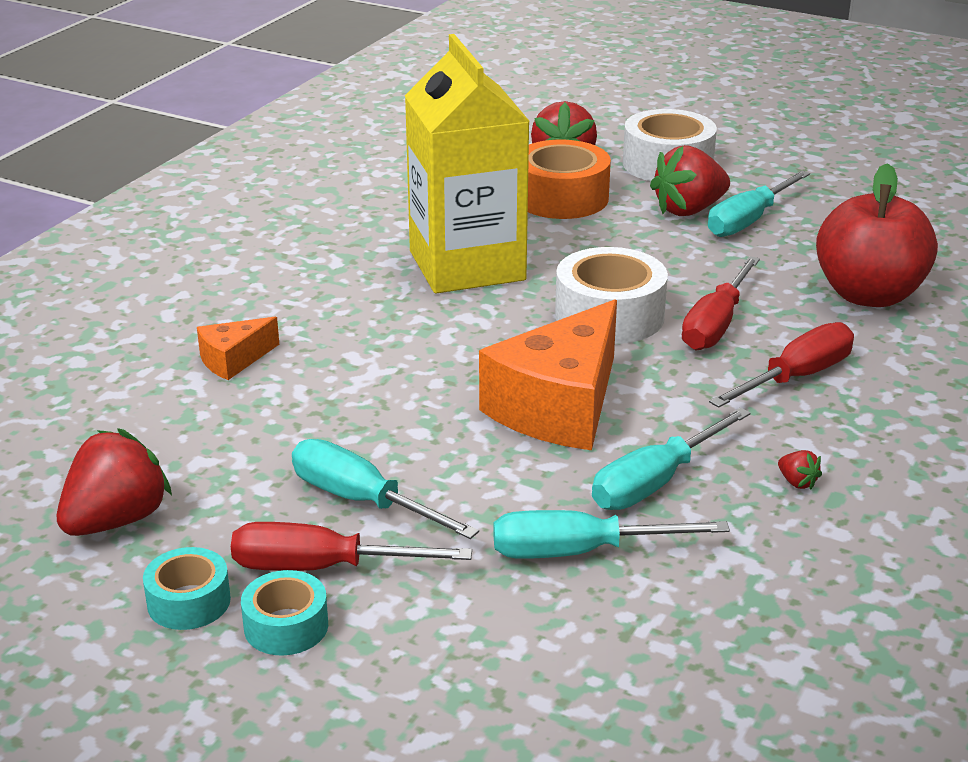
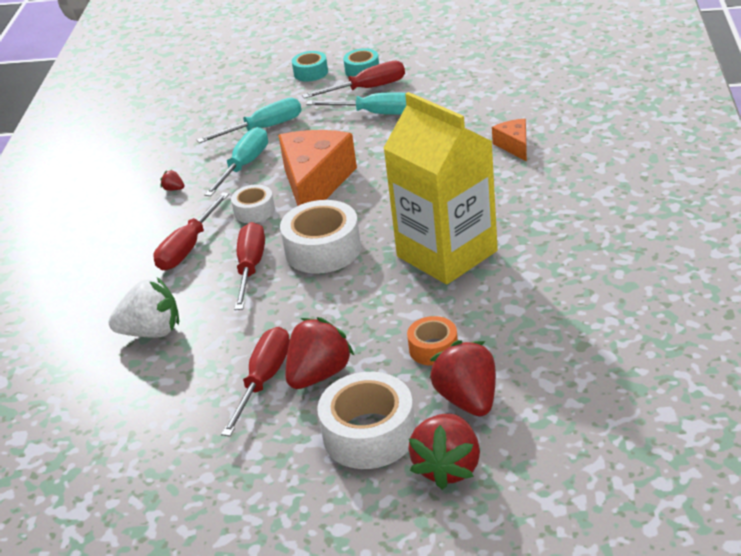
camera: 160 degrees right, 5 degrees up
red strawberry [57,428,172,536] -> red strawberry moved to [408,413,480,490]
turquoise tape [143,547,231,630] -> turquoise tape moved to [292,51,328,82]
orange cheese [197,317,279,380] -> orange cheese turned 45 degrees counterclockwise [492,119,527,162]
orange tape [528,140,611,219] -> orange tape [407,316,458,366], size x0.57
turquoise screwdriver [708,170,810,237] -> red screwdriver [221,327,290,437]
red apple [816,163,938,307] -> white strawberry [108,277,179,338]
none -> white tape [231,184,275,223]

